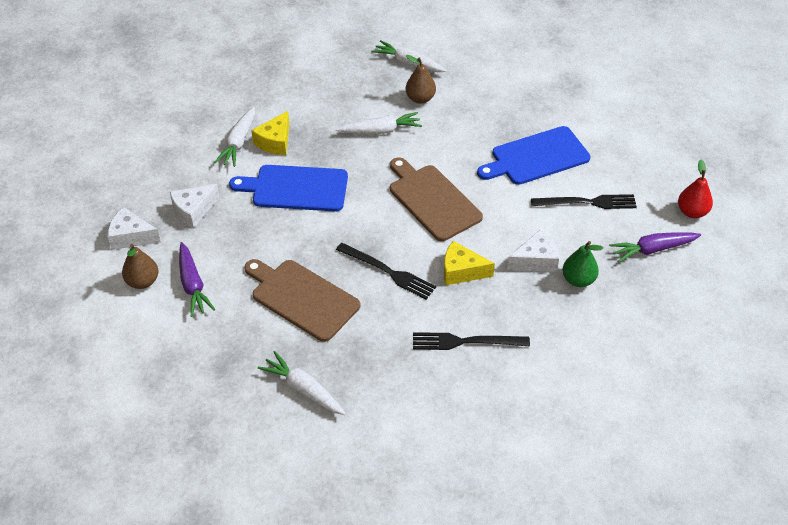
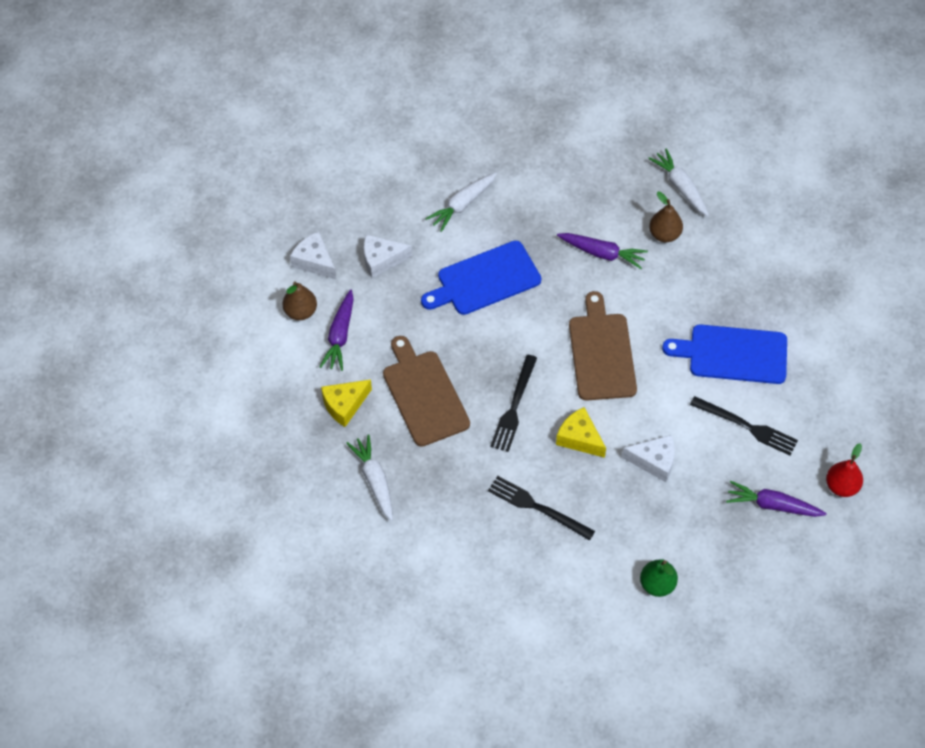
camera: 30 degrees right, 10 degrees up
blue cutting board [229,165,348,211] -> blue cutting board turned 60 degrees counterclockwise [421,241,541,315]
yellow cheese [251,111,289,155] -> yellow cheese moved to [321,379,372,427]
white carrot [336,112,422,134] -> purple carrot [557,233,648,269]
black fork [336,243,436,300] -> black fork turned 45 degrees clockwise [490,355,537,452]
green pear [563,241,603,287] -> green pear moved to [640,559,678,597]

